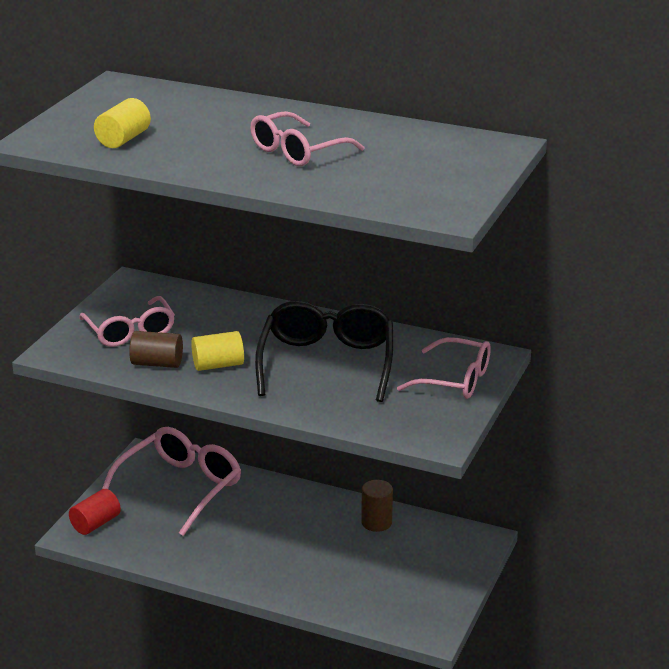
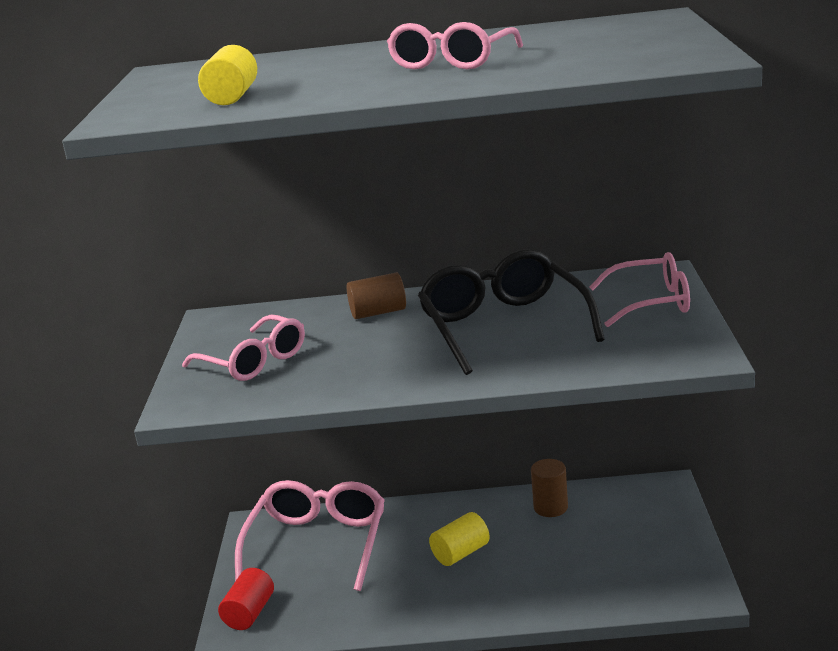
camera: 20 degrees left, 5 degrees down
brown cylinder [129,331,183,368] -> brown cylinder moved to [347,272,406,319]
yellow cylinder [191,331,244,371] -> yellow cylinder moved to [429,512,490,566]

